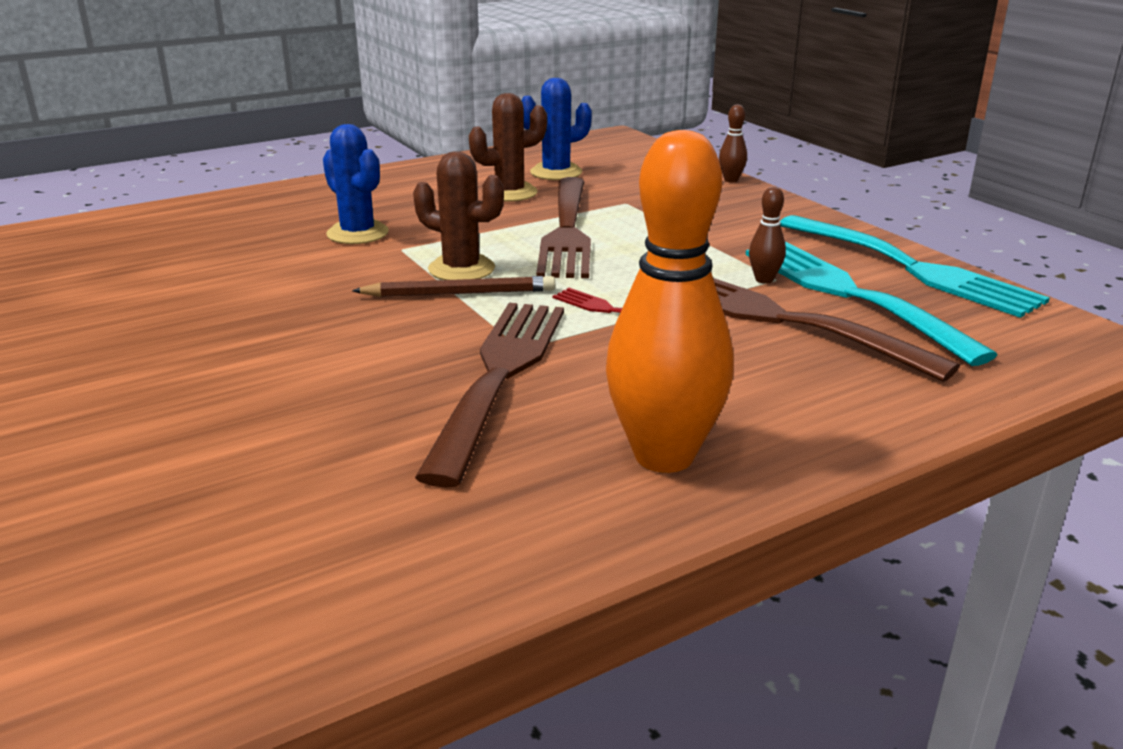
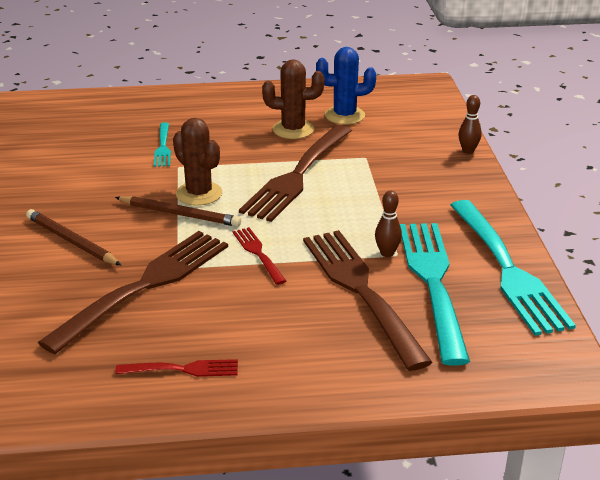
camera: 25 degrees right, 5 degrees up
blue cactus [323,124,389,244] -> turquoise fork [154,122,171,167]
orange bowling pin [606,130,734,473] -> red fork [115,359,238,377]
none -> brown pencil [26,209,121,265]

